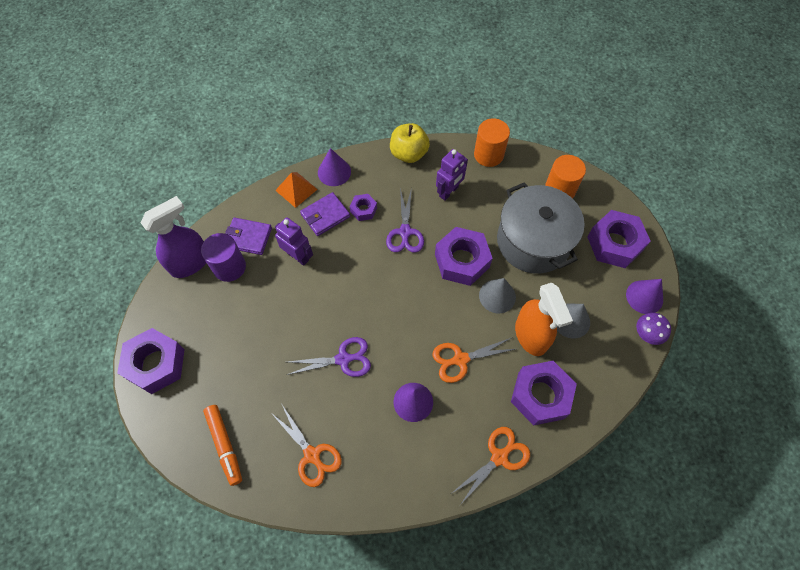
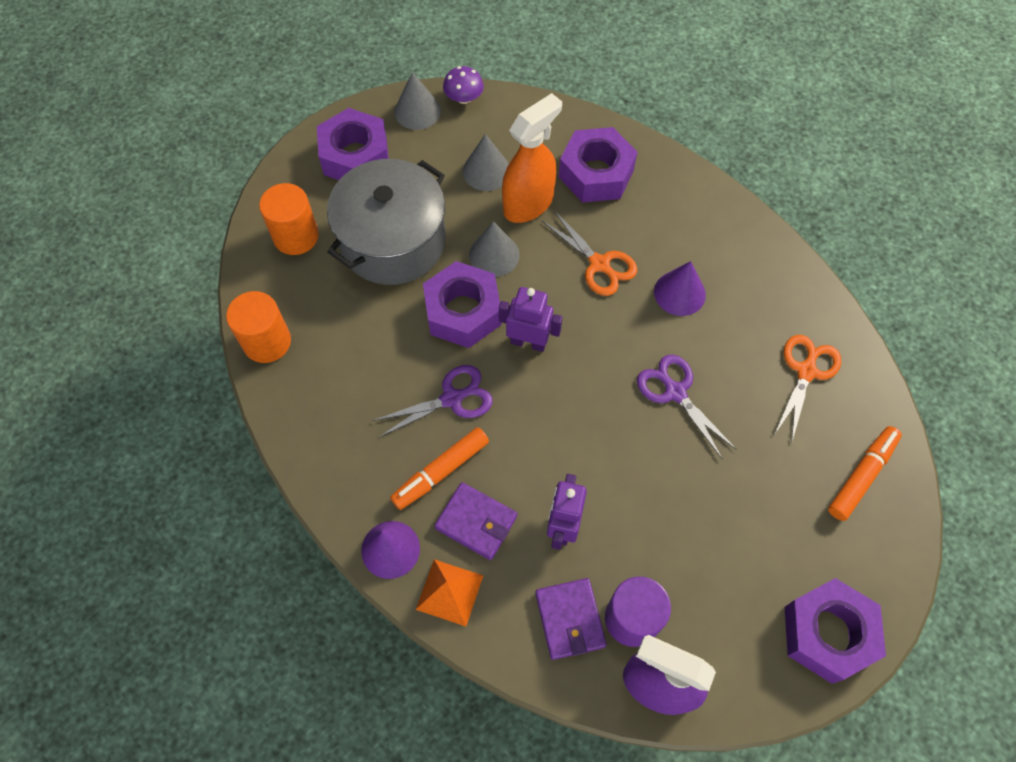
camera: 115 degrees left, 0 degrees up
purple nut [350,194,377,221] -> orange marker [390,427,489,510]
yellow apple [390,123,430,163] -> none
purple robot [436,149,468,201] -> purple robot moved to [499,287,563,352]
orange scissors [452,427,530,505] -> none
purple cone [626,279,663,314] -> grey cone [394,72,441,130]

